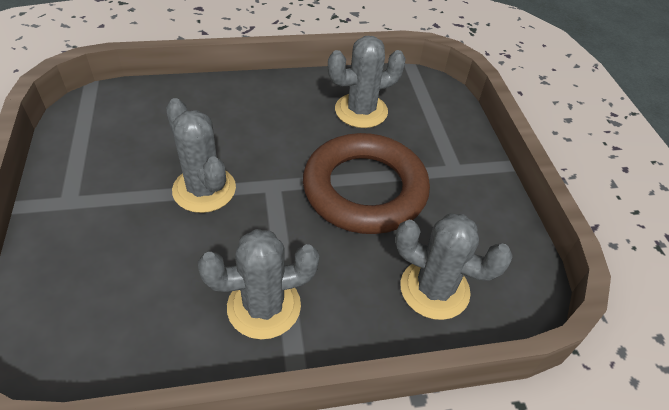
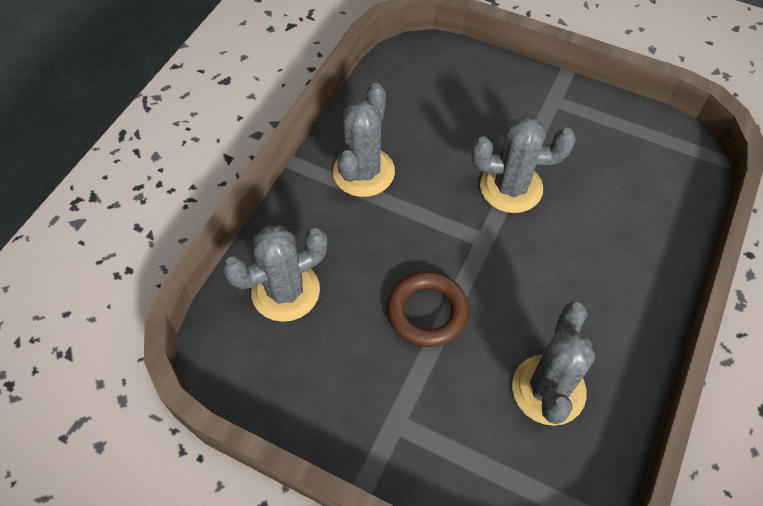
camera: 130 degrees right, 10 degrees up
brown ring [303,133,430,234] -> brown ring [387,271,469,347], size x0.57

